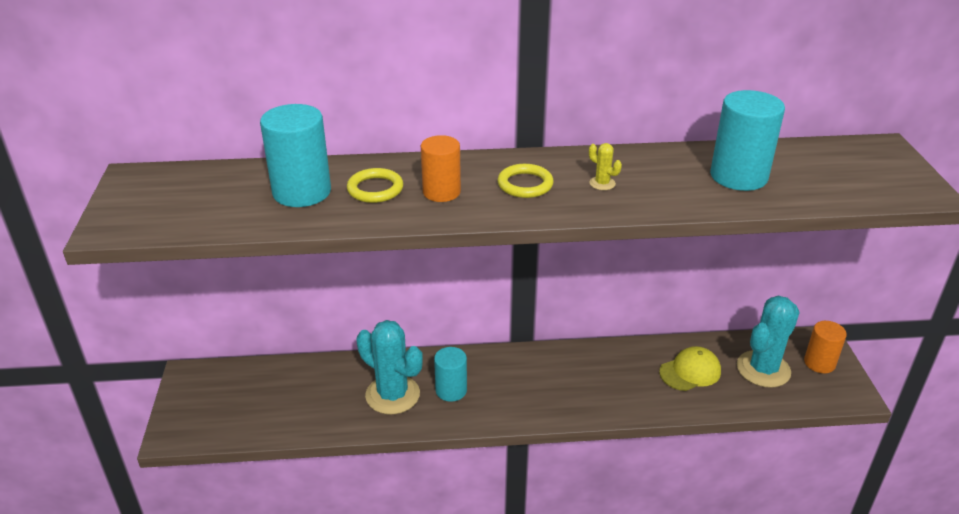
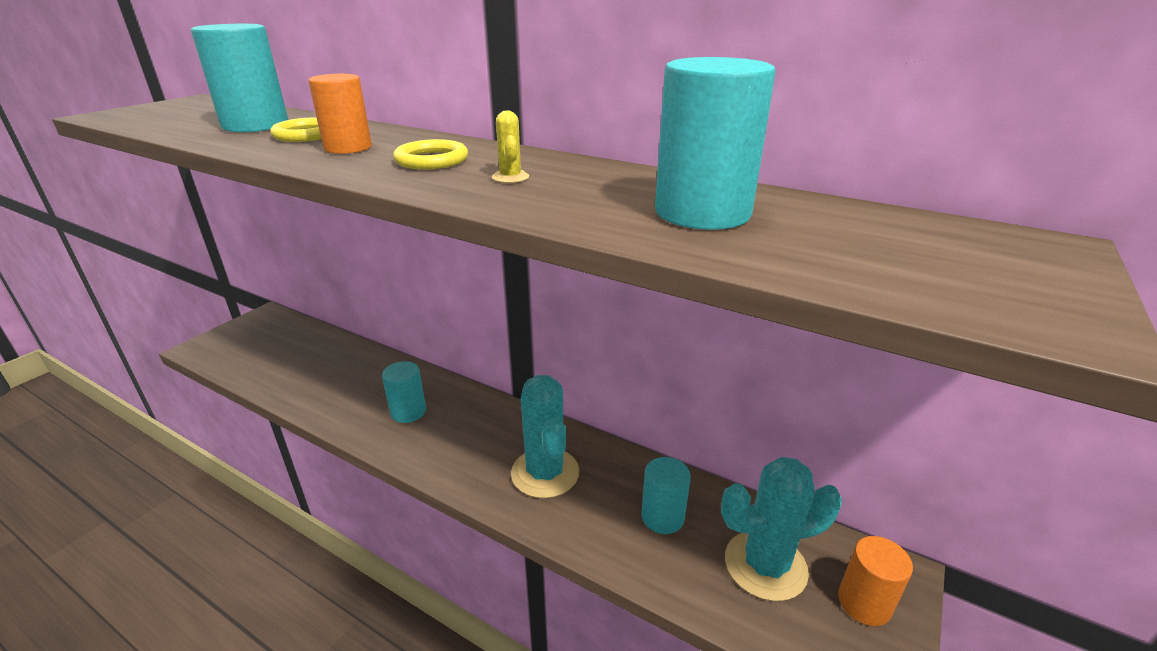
camera: 35 degrees right, 5 degrees down
turquoise cactus [356,320,423,414] -> turquoise cactus moved to [511,375,579,498]
yellow cap [659,346,721,391] -> turquoise cylinder [641,457,691,534]

